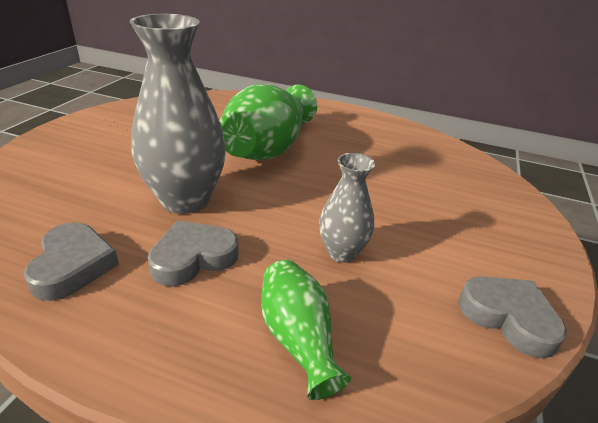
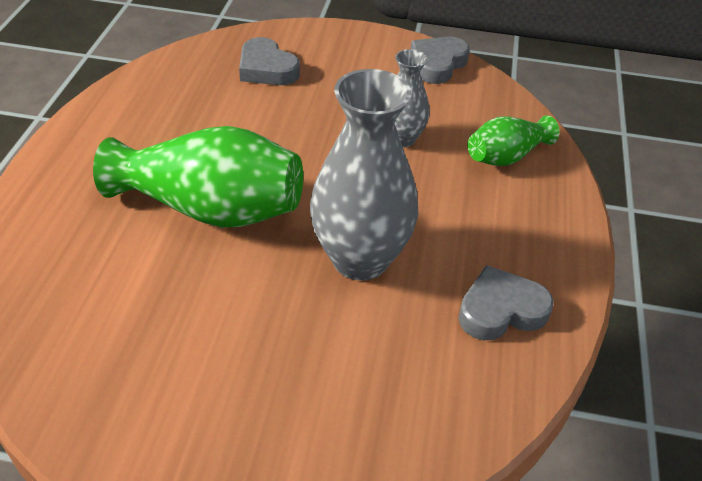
camera: 100 degrees left, 10 degrees up
grey heart [148,221,239,286] -> grey heart moved to [239,37,300,85]

